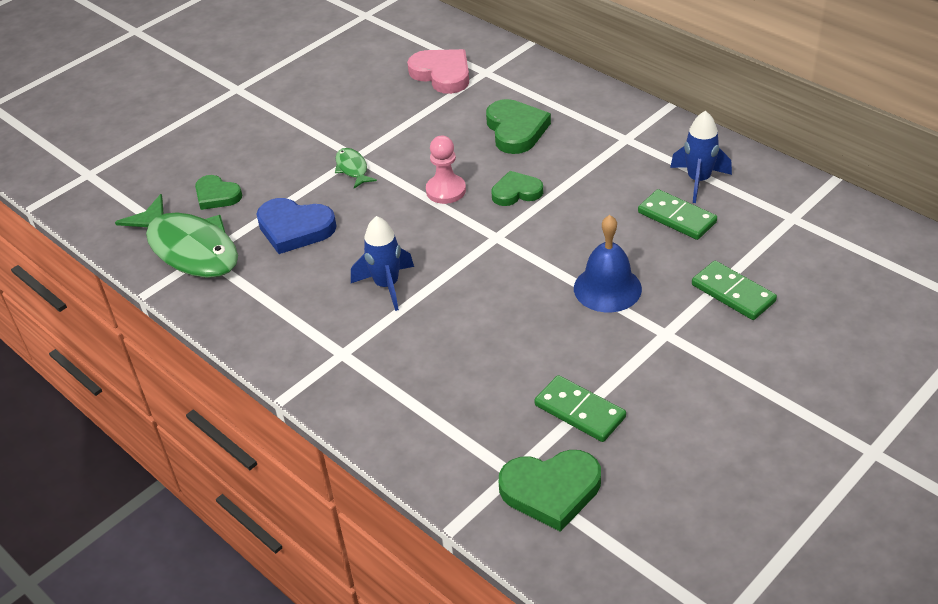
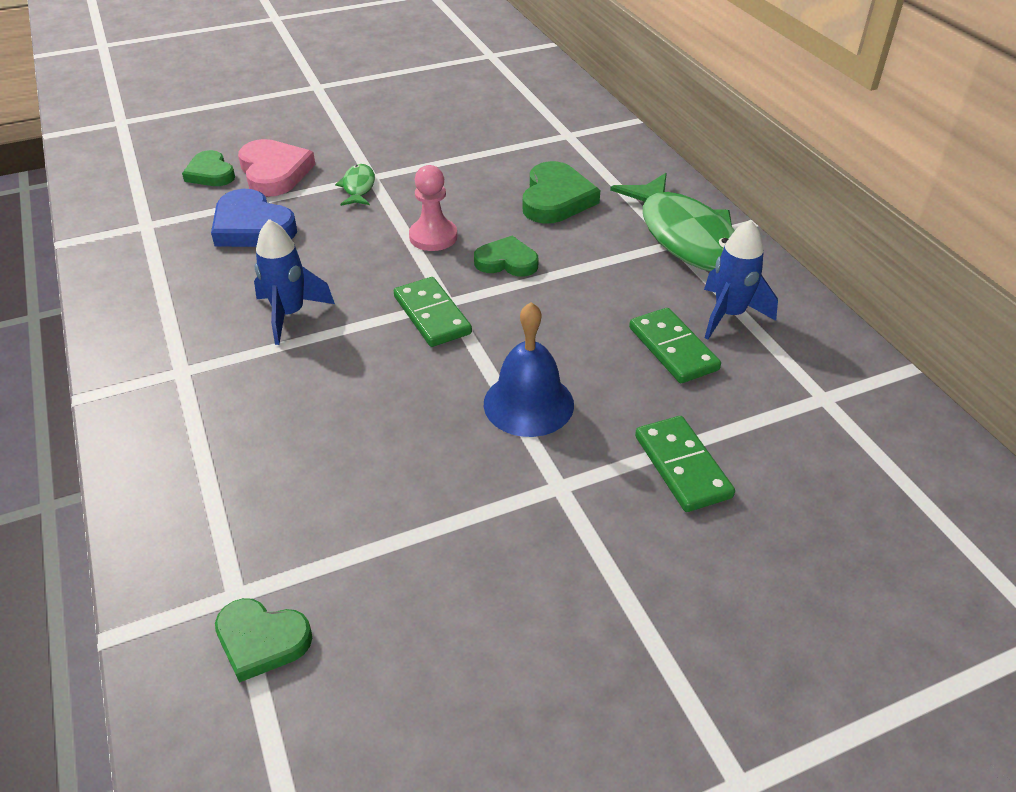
camera: 20 degrees right, 0 degrees up
green fish [115,194,238,278] -> green fish moved to [610,173,735,271]
pink heart [407,49,469,94] -> pink heart moved to [238,139,315,197]
green heart [499,450,601,532] -> green heart [215,598,312,683], size x0.65
green domino [535,375,626,442] -> green domino moved to [394,277,472,347]

